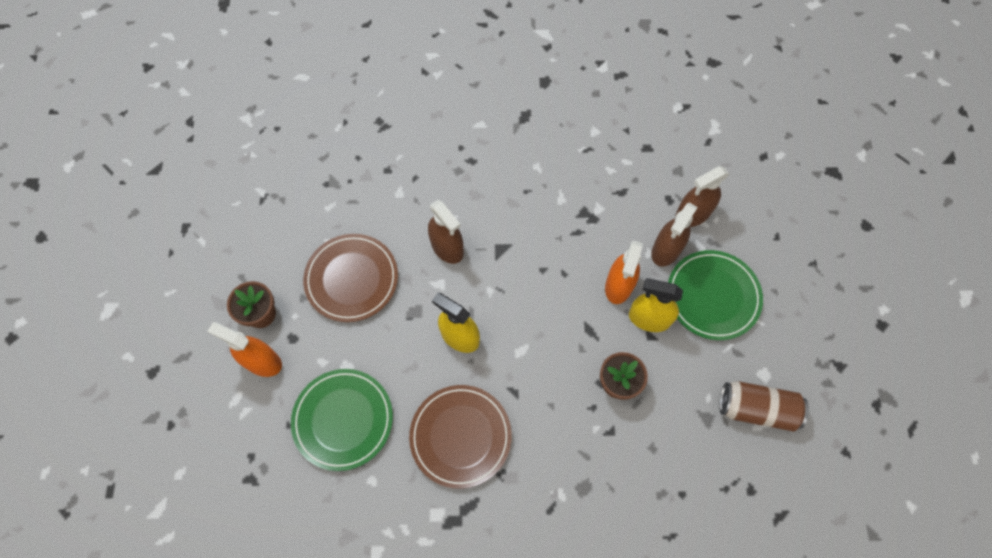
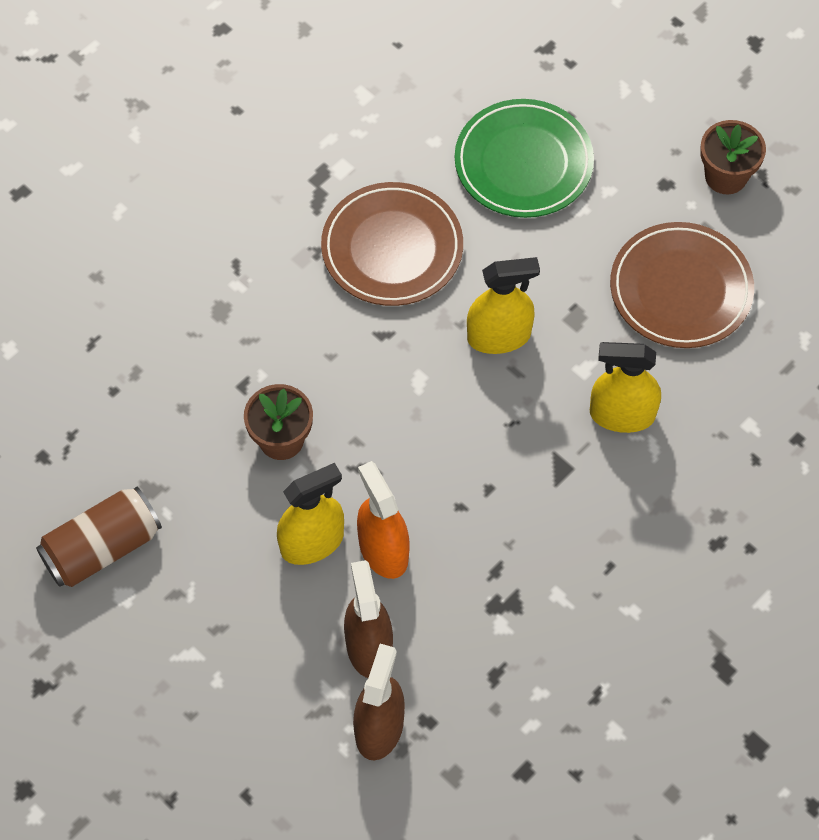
camera: 135 degrees right, 5 degrees down
orange spray bottle [207,322,282,377] -> none
brown spray bottle [428,200,464,264] -> yellow spray bottle [590,342,661,433]
green plate [668,250,763,340] -> none

